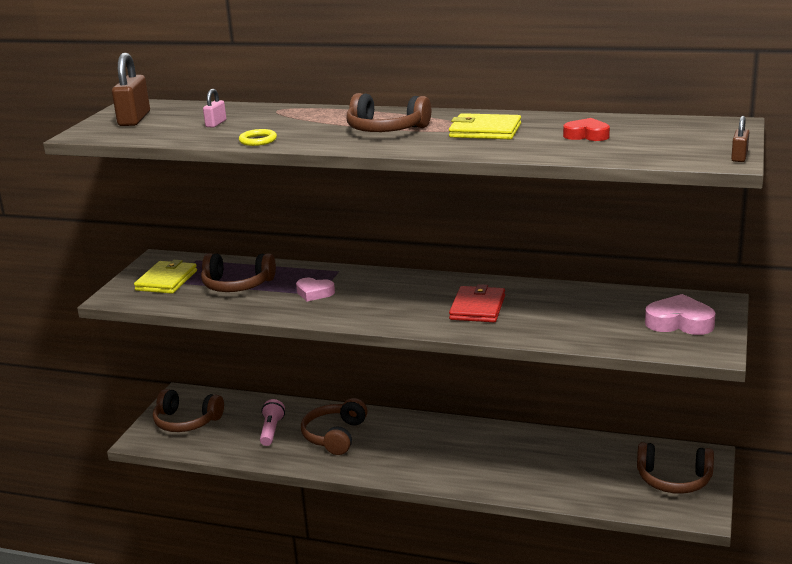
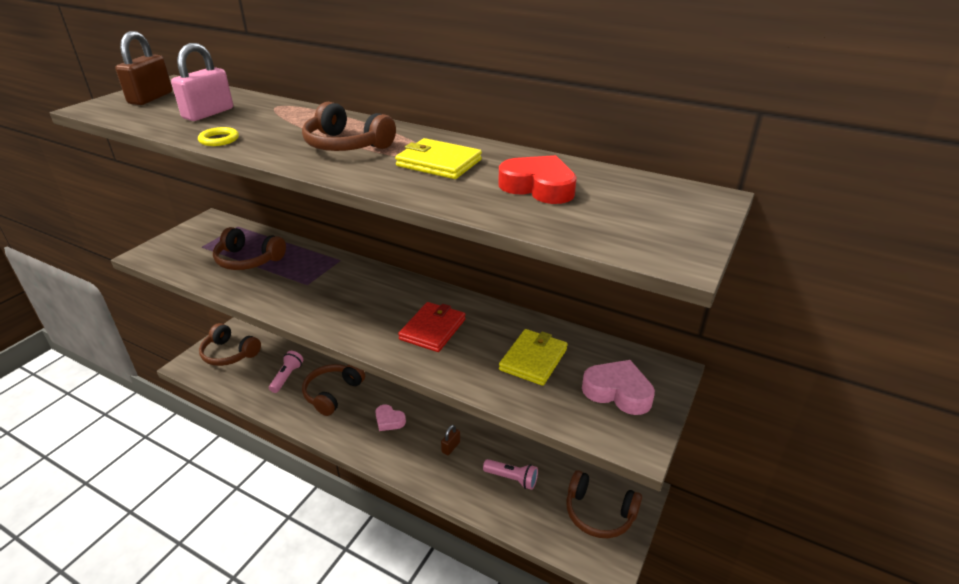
camera: 10 degrees right, 10 degrees up
yellow wallet [134,260,197,294] -> yellow wallet moved to [499,329,568,386]
pink padlock [203,89,226,128] -> pink padlock [171,43,233,121], size x1.93
pink heart [296,278,335,301] -> pink heart moved to [375,404,406,431]
red heart [563,118,610,141] -> red heart [498,155,577,204], size x1.53
brown padlock [731,116,749,162] -> brown padlock moved to [441,425,460,455]
none -> pink flashlight [483,459,538,490]

